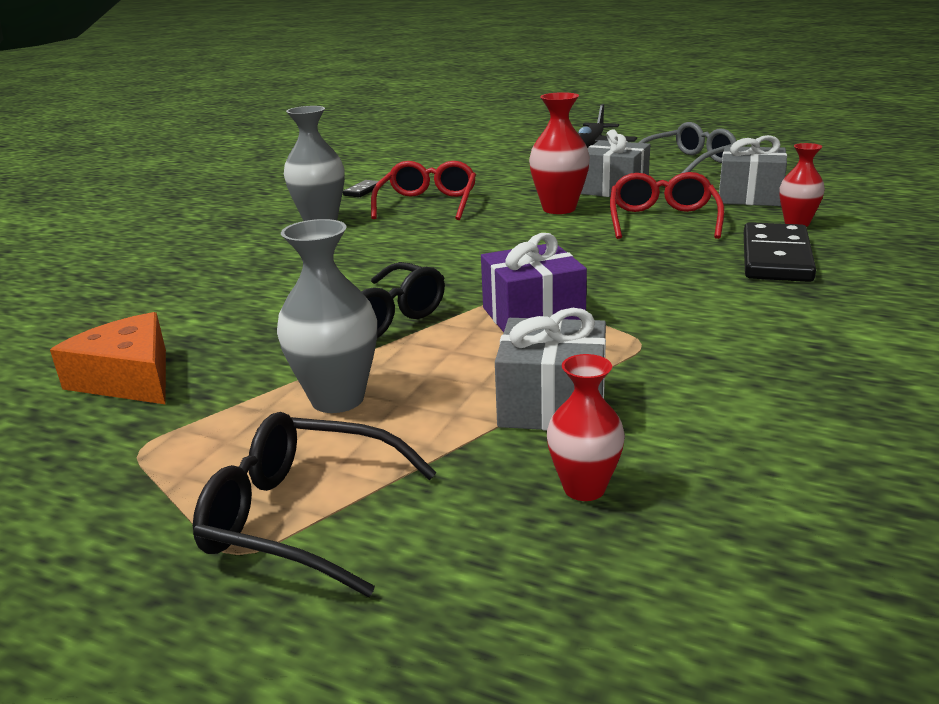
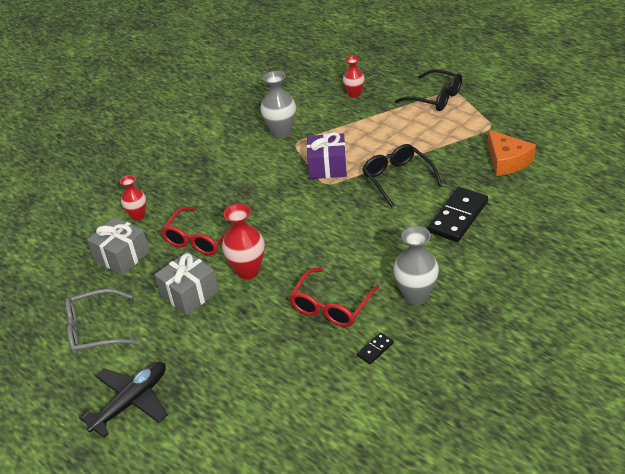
camera: 160 degrees left, 15 degrees up
grey vase [277,219,377,413] -> grey vase moved to [261,71,296,139]
grey gift [495,308,606,431] -> none
black domino [744,222,816,282] -> black domino moved to [427,187,488,242]

